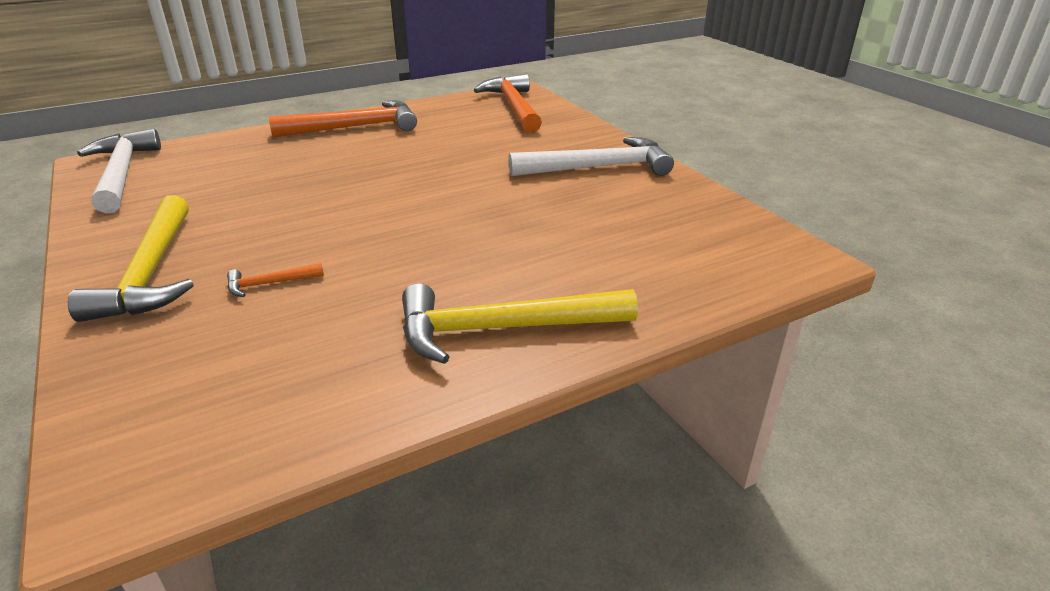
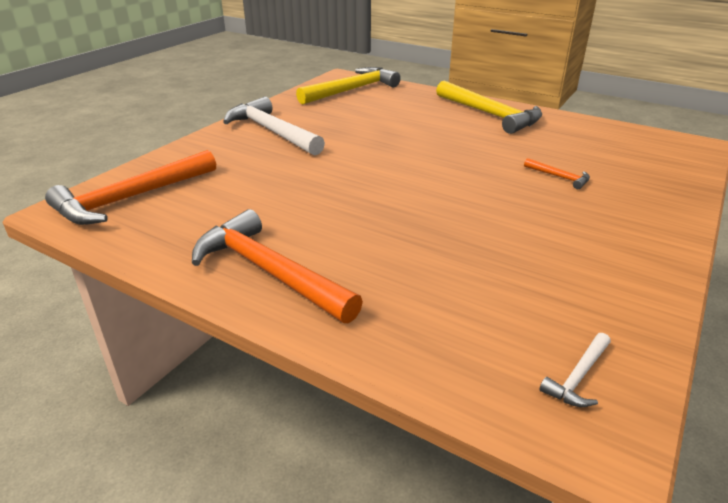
camera: 120 degrees left, 0 degrees up
yellow hammer [68,195,194,322] -> yellow hammer moved to [296,67,401,104]
white hammer [77,128,161,214] -> white hammer [539,333,611,407], size x0.44

